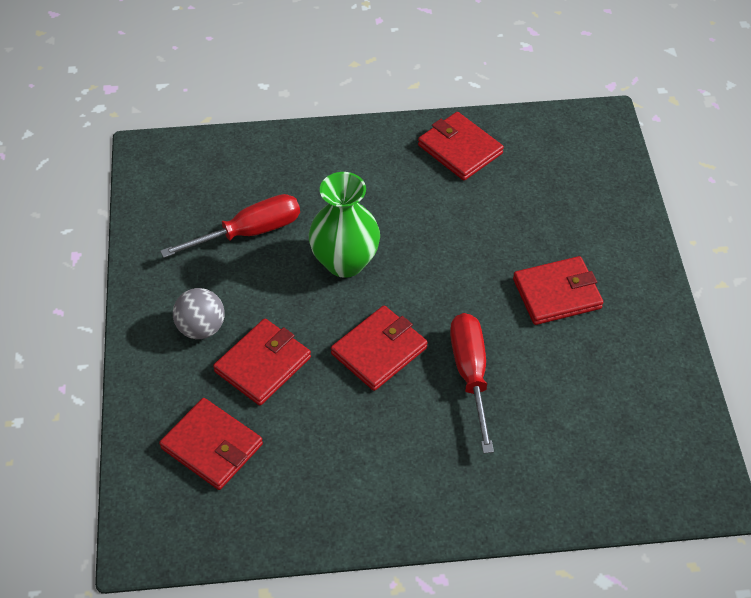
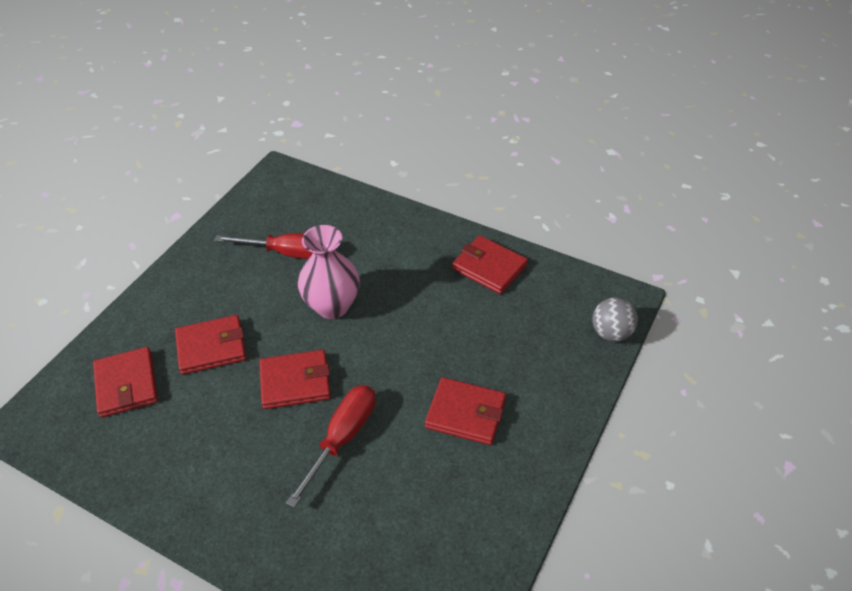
camera: 35 degrees right, 5 degrees down
grey ball [173,288,225,339] -> grey ball moved to [592,298,638,342]
green vase [309,172,380,278] -> pink vase [298,225,360,319]
red wallet [418,112,504,181] -> red wallet turned 45 degrees counterclockwise [452,235,528,294]

